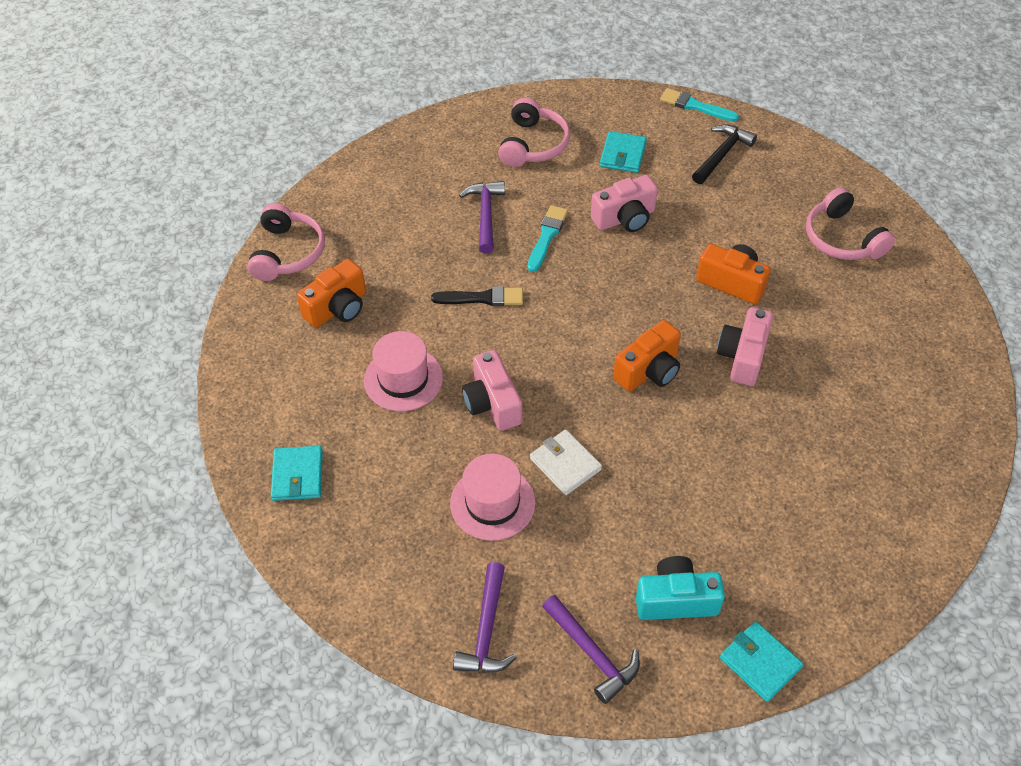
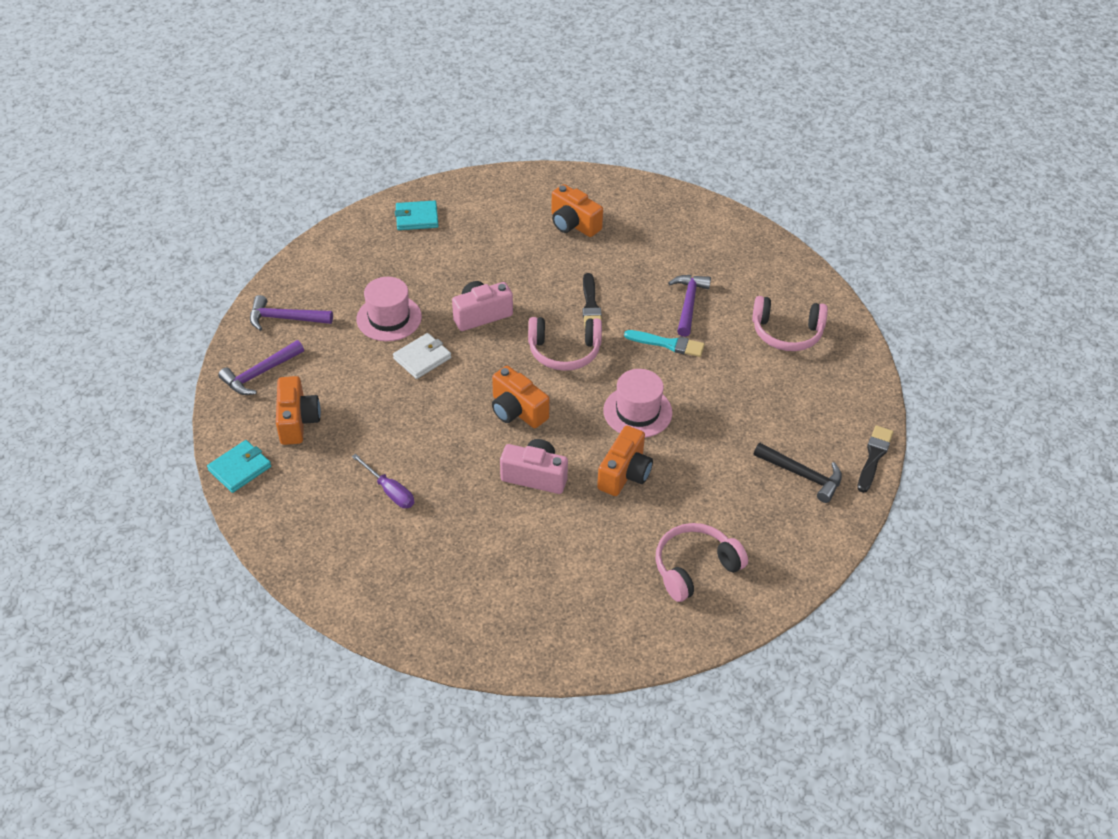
camera: 85 degrees right, 5 degrees down
pink headphones [247,203,325,281] -> pink headphones moved to [528,317,602,371]
pink hat [364,331,443,411] -> pink hat moved to [603,369,672,438]
purple hammer [459,181,505,254] -> purple hammer turned 75 degrees counterclockwise [668,275,711,337]
pink camera [591,175,658,232] -> none
turquoise wallet [600,131,647,173] -> none
turquoise camera [636,556,725,620] -> orange camera [276,376,321,445]
turquoise brush [660,88,739,122] -> black brush [858,425,893,493]
none -> purple screwdriver [352,454,414,508]

